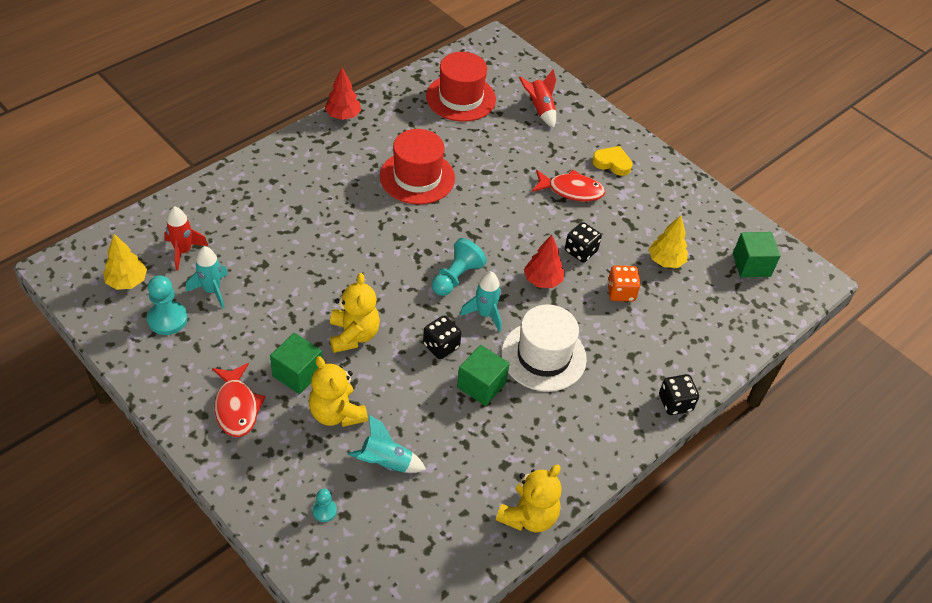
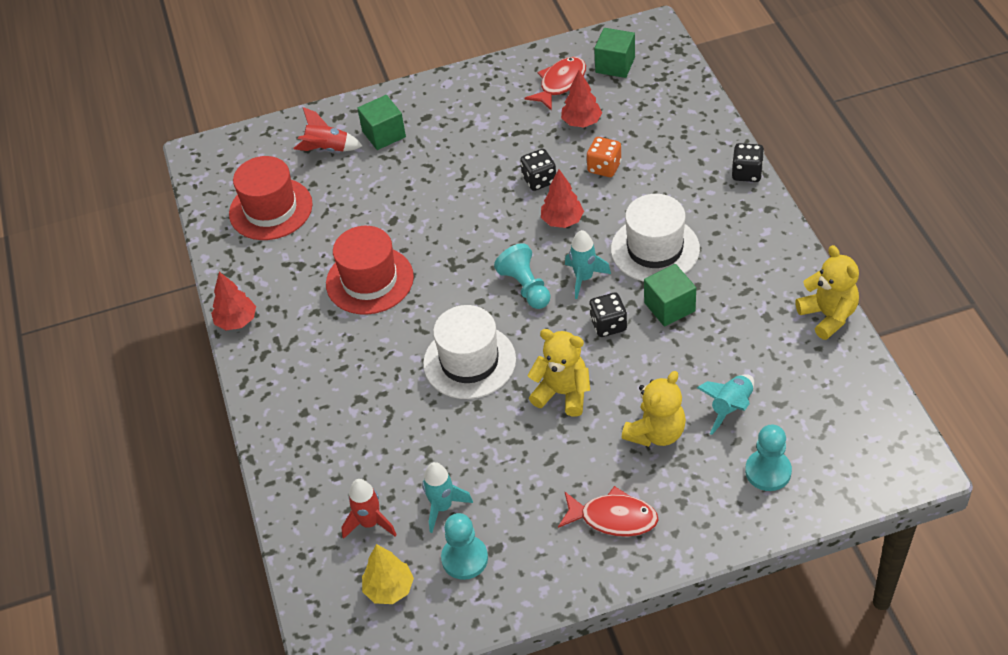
camera: 55 degrees left, 0 degrees up
green cube [270,333,322,394] -> green cube moved to [357,95,406,150]
yellow teddy bear [309,356,368,427] -> yellow teddy bear turned 45 degrees counterclockwise [622,371,686,447]
turquoise pawn [313,489,337,522] -> turquoise pawn [745,425,792,491], size x1.82
red fish [532,170,605,202] -> red fish moved to [524,57,586,111]
yellow heart [592,146,633,176] -> none
yellow tree [648,216,688,268] -> red tree [561,70,602,127]
none -> white hat [423,305,516,399]

